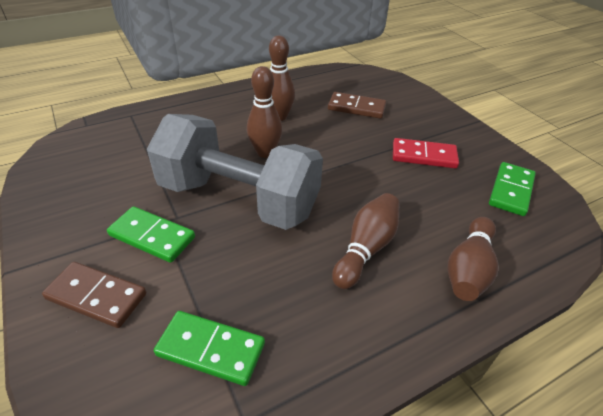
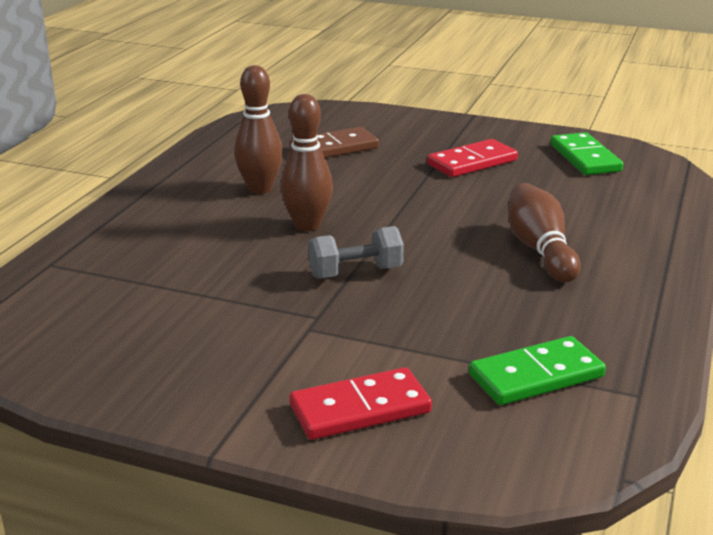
camera: 40 degrees left, 15 degrees down
brown domino [42,262,146,328] -> red domino [289,367,432,440]
green domino [107,206,195,263] -> none
grey dumbbell [147,114,323,230] -> grey dumbbell [308,226,404,279], size x0.40
brown bowling pin [447,217,498,301] -> none

